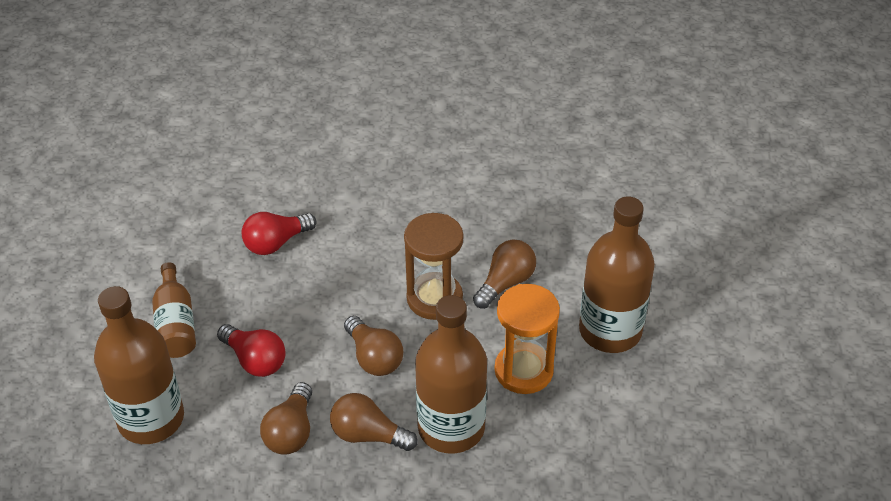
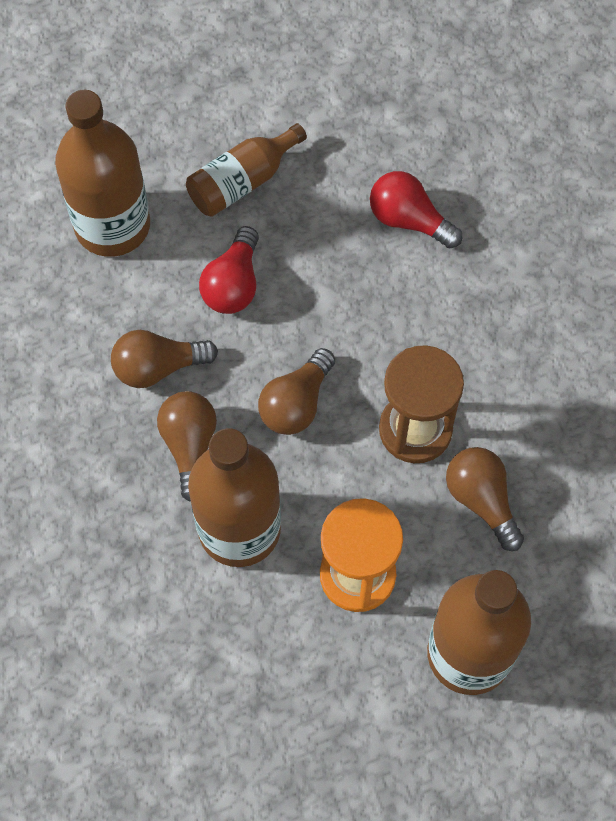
camera: 65 degrees right, 20 degrees up
brown light bulb [473,239,536,309] -> brown light bulb turned 135 degrees counterclockwise [446,447,524,551]

